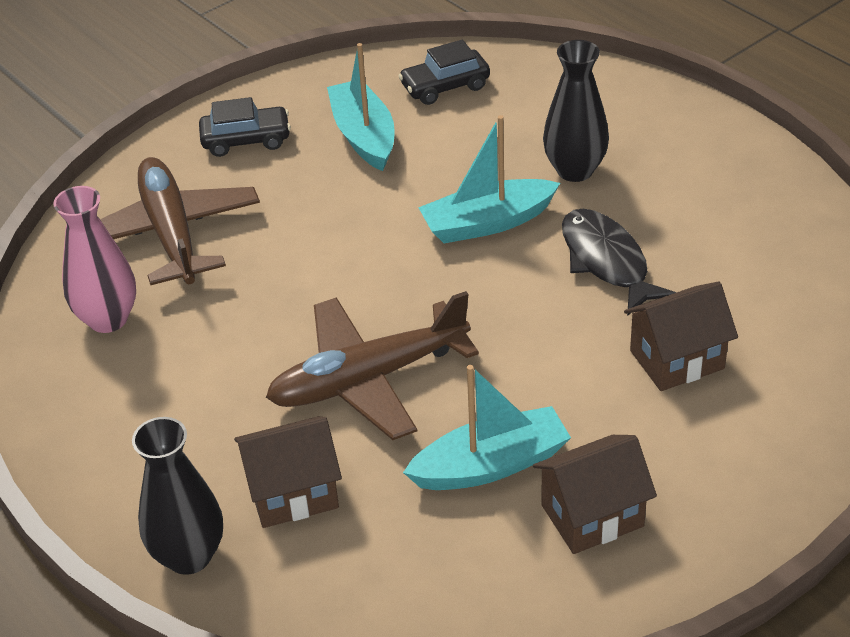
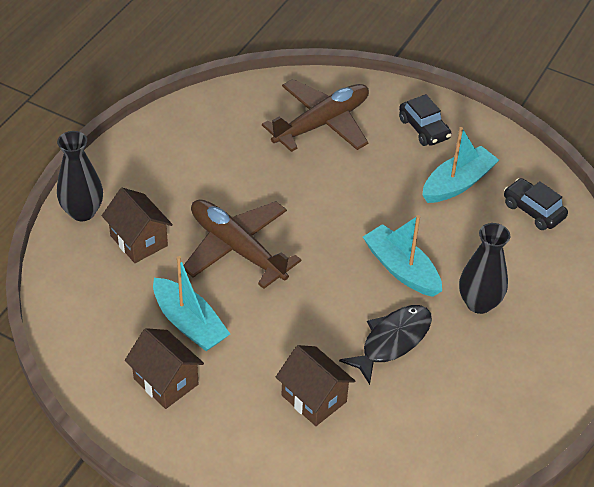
camera: 65 degrees right, 5 degrees up
pink vase [53,186,136,333] -> none

